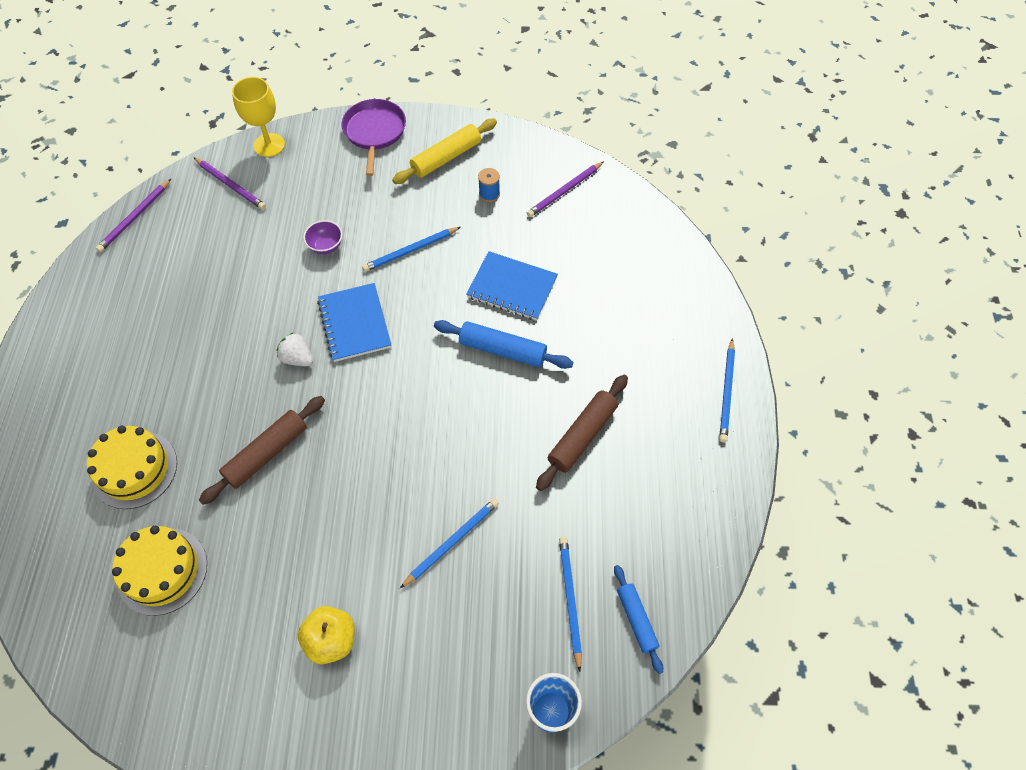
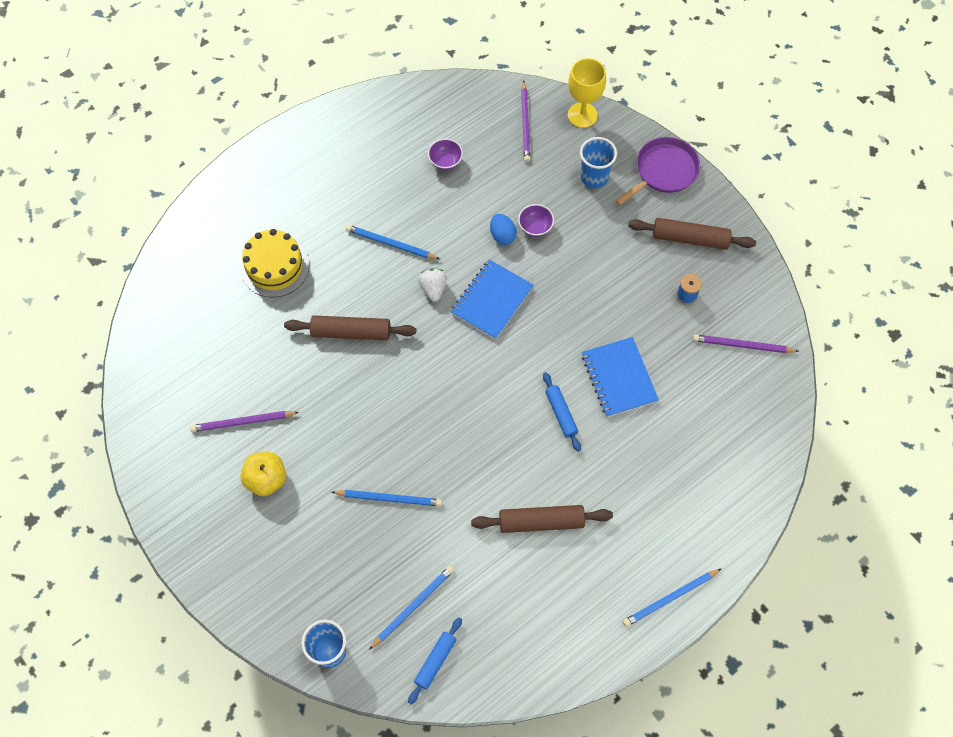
camera: 50 degrees right, 5 degrees up
purple pencil [96,179,171,252] -> purple pencil moved to [190,411,299,432]
yellow cake [112,526,207,616] -> none
blue pencil [362,227,461,272] -> blue pencil moved to [346,225,440,259]
yellow rolling pin [392,119,497,184] -> brown rolling pin [628,218,756,250]
blue rolling pin [434,320,573,369] -> blue rolling pin [543,372,581,452], size x0.66
none -> purple bowl [428,139,463,170]
none -> blue egg [490,214,517,245]
none -> blue cup [580,137,617,188]

